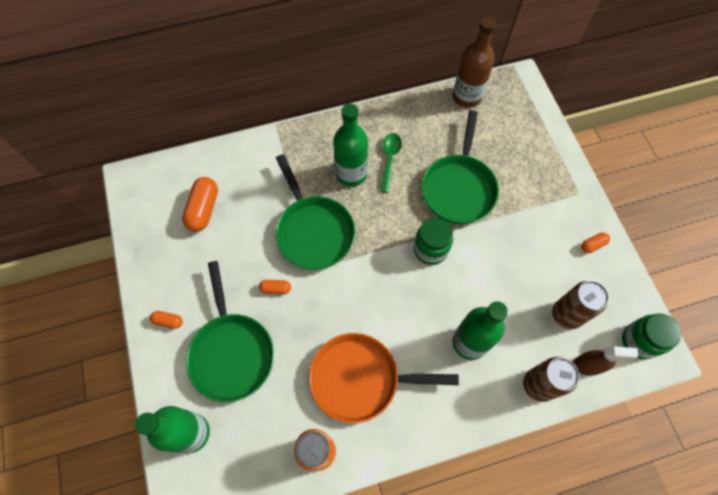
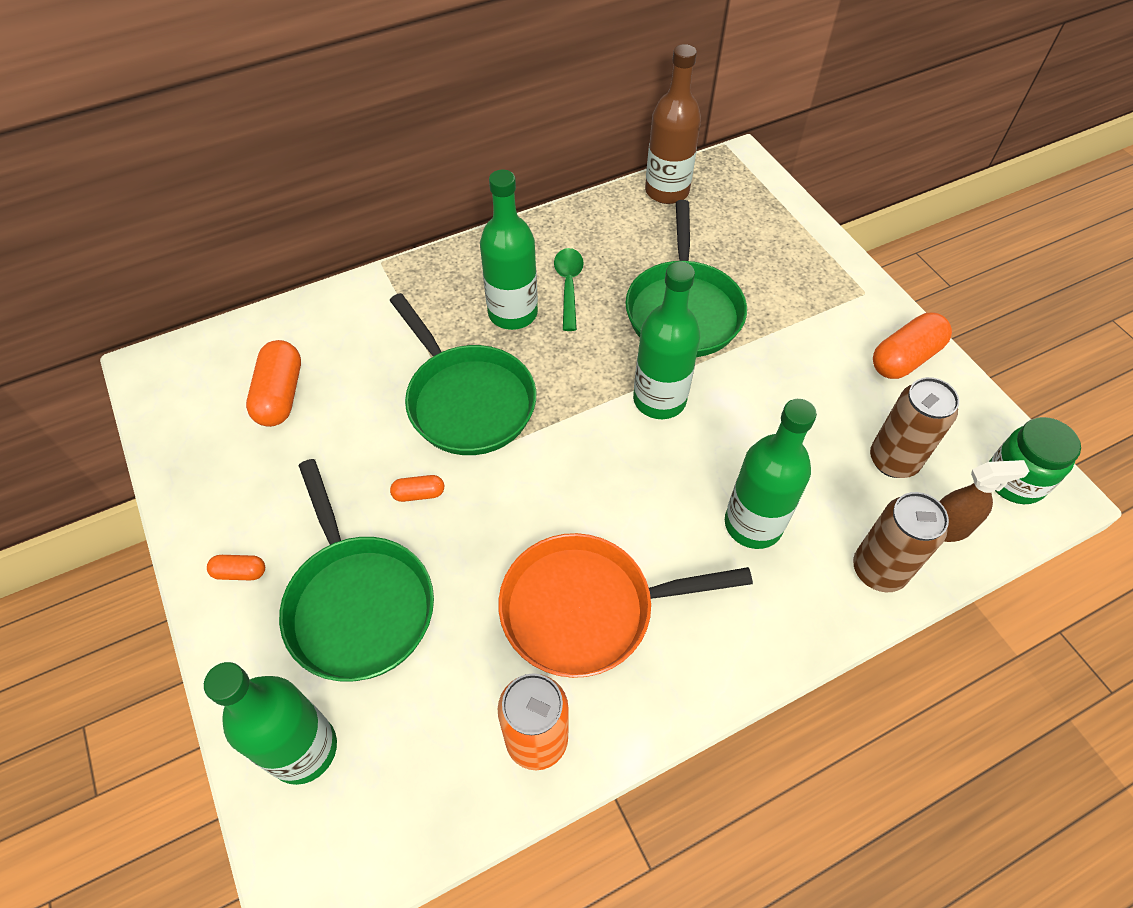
camera: 10 degrees left, 10 degrees down
green jar [414,218,453,265] -> green bottle [633,261,700,419]
orange capsule [581,232,610,253] -> orange capsule [873,313,952,379], size x1.93

